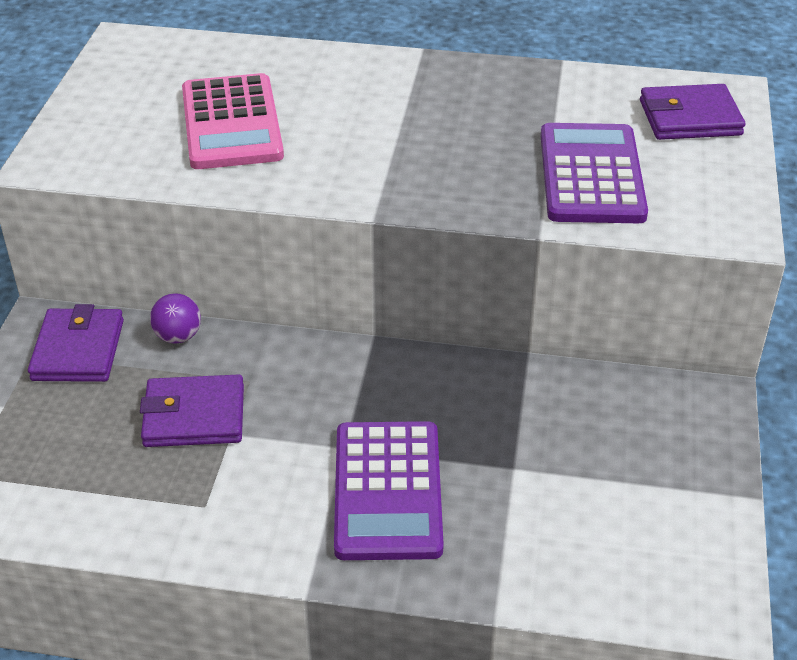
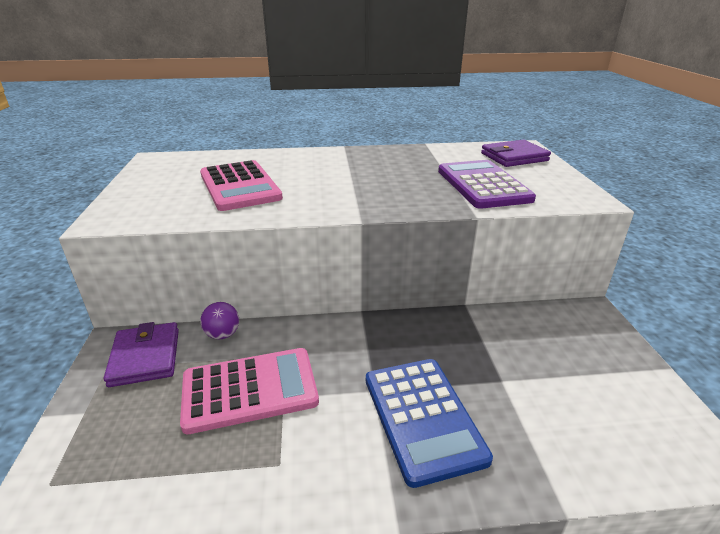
camera: 15 degrees left, 10 degrees down
purple wallet [140,374,244,447] -> pink calculator [180,348,319,434]
purple calculator [334,421,444,560] -> blue calculator [366,359,493,488]

